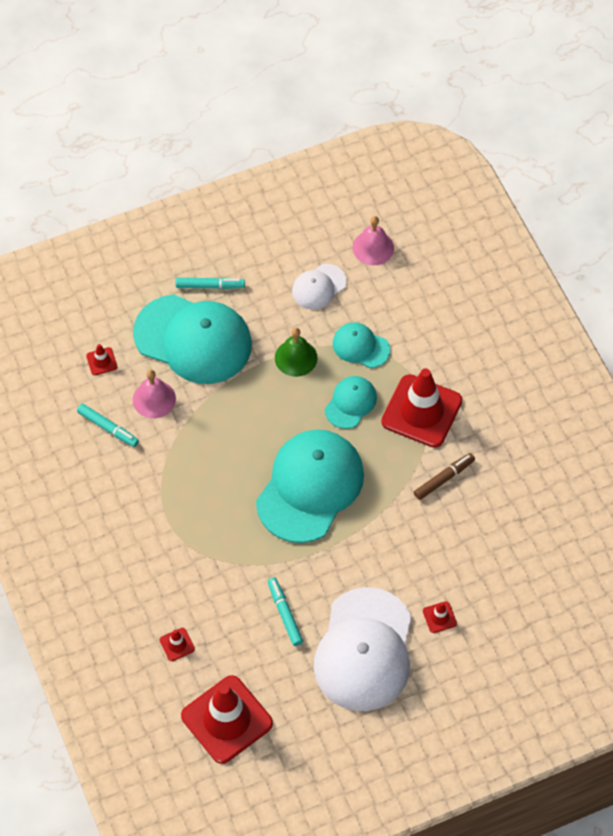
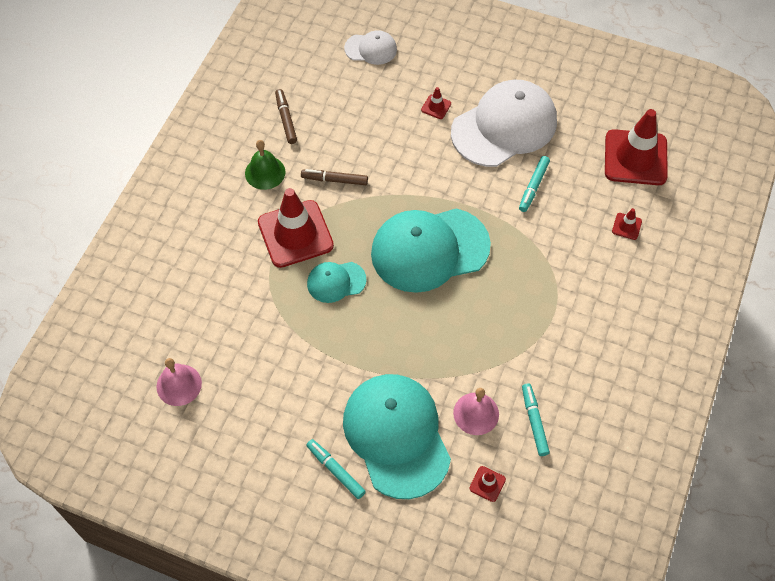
camera: 135 degrees left, 0 degrees up
green bell [275,328,318,377] -> green bell moved to [245,140,286,190]
white cap [292,264,347,310] -> white cap moved to [344,30,397,65]
turquoise cap [333,322,390,368] -> none
none -> brown marker [275,89,297,144]

